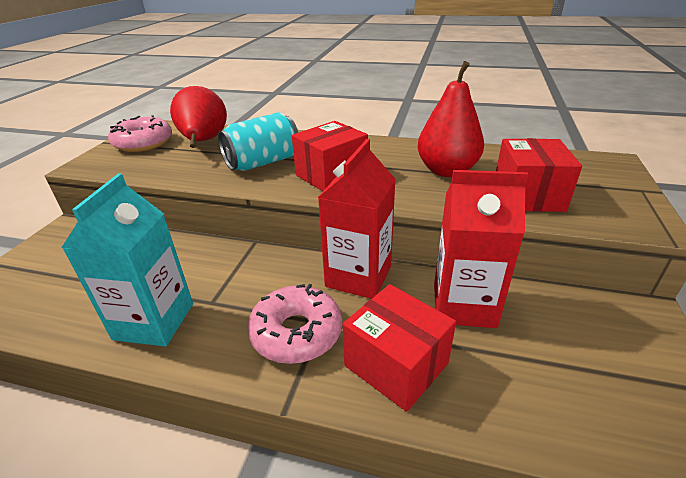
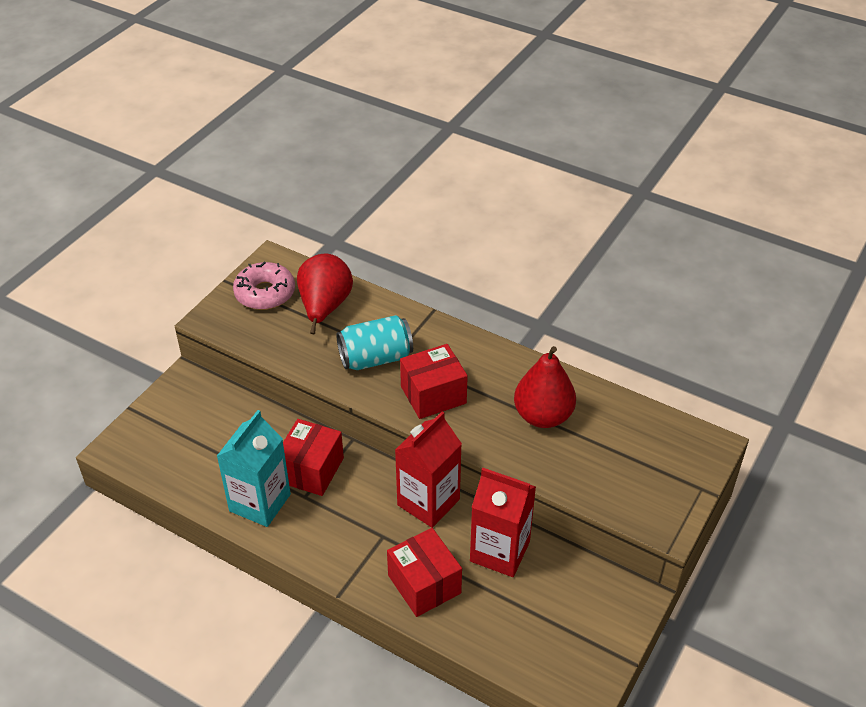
camera: 15 degrees right, 10 degrees up
pink donut [247,284,342,364] -> none
red box [496,138,582,212] -> red box moved to [283,419,344,496]

